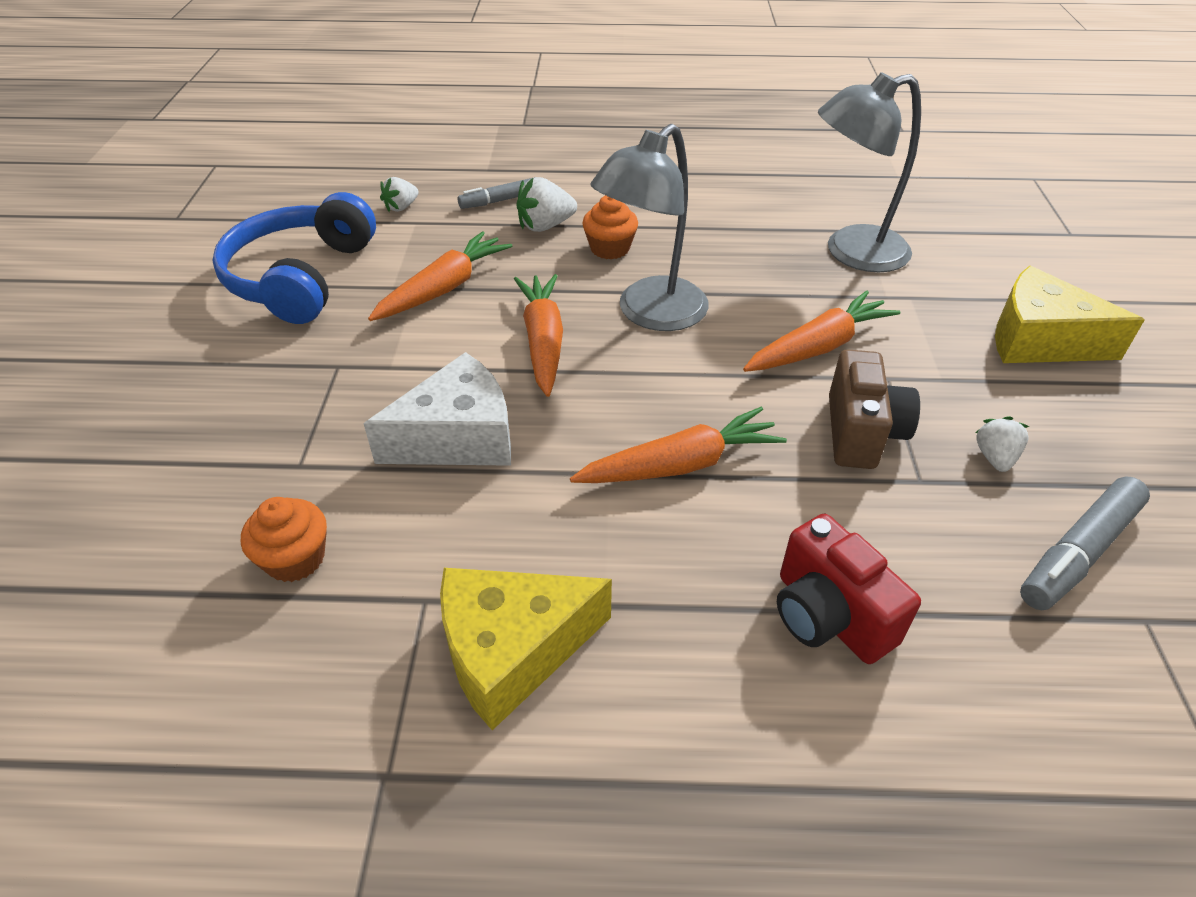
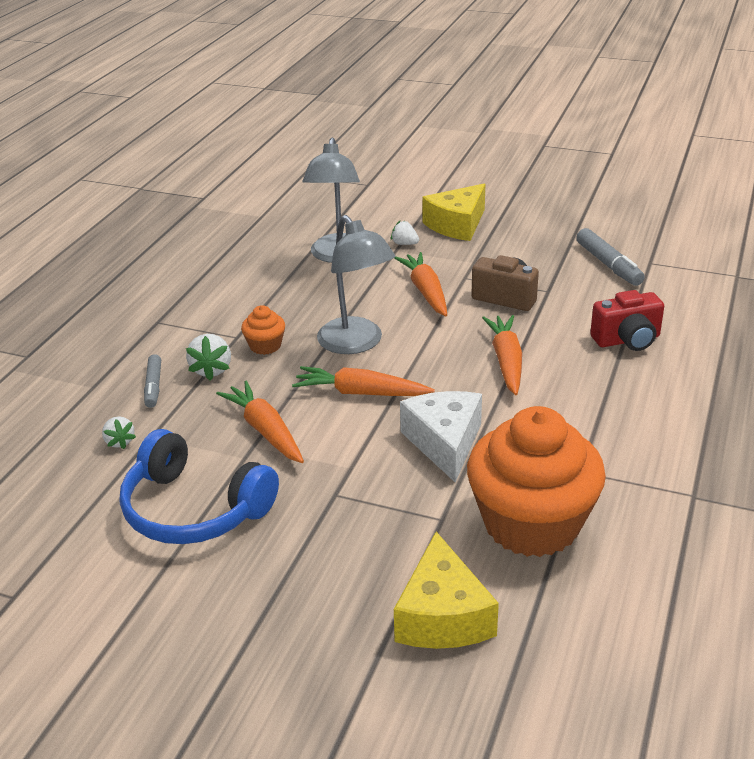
camera: 70 degrees left, 10 degrees down
orange cupcake [241,497,327,582] -> orange cupcake [467,406,606,557], size x2.41
yellow cheese [440,568,612,730] -> yellow cheese moved to [394,532,499,649]
white strawberry [976,416,1029,472] -> white strawberry moved to [391,221,419,245]

